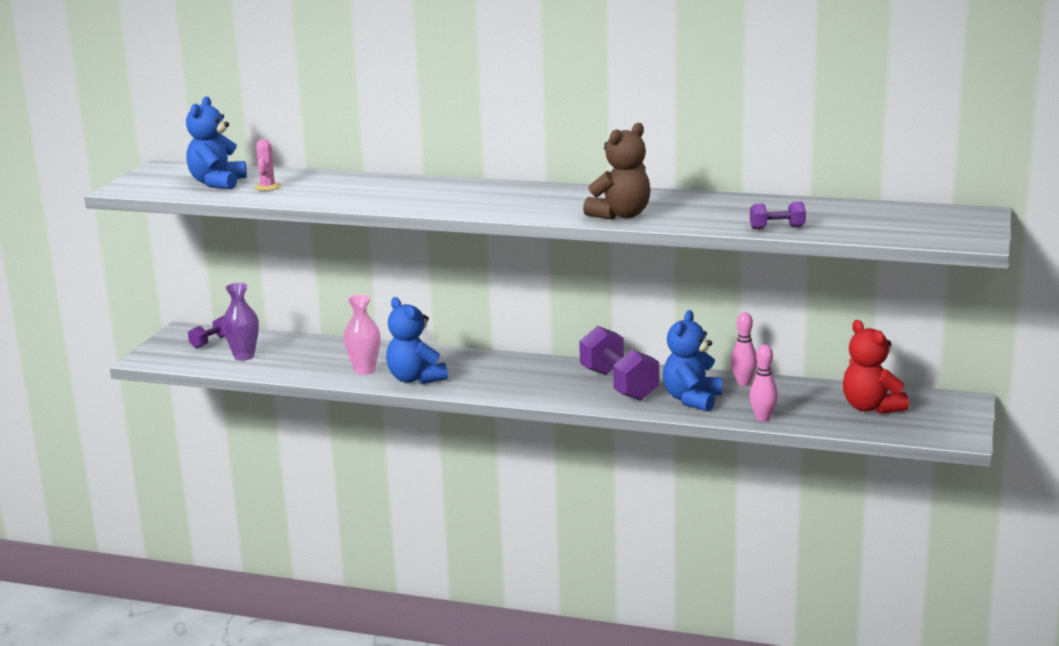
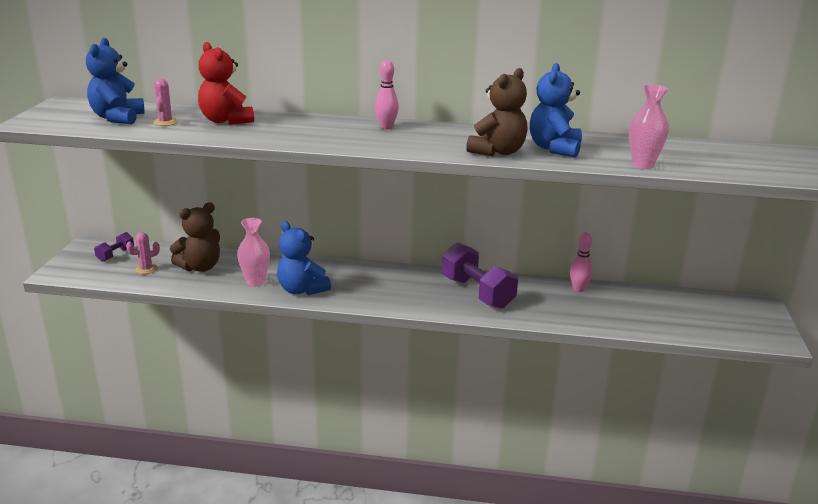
camera: 10 degrees left, 5 degrees up
purple vase [222,283,259,361] -> pink cactus [126,232,160,274]
blue teddy bear [663,310,722,412] -> blue teddy bear moved to [530,63,582,157]
pink bowling pin [749,344,778,421] -> pink bowling pin moved to [375,60,399,129]
purple dumbbell [750,202,806,229] -> pink vase [629,84,669,169]
red teddy bear [843,320,909,414] -> red teddy bear moved to [198,42,254,125]
none -> brown teddy bear [170,202,220,272]

